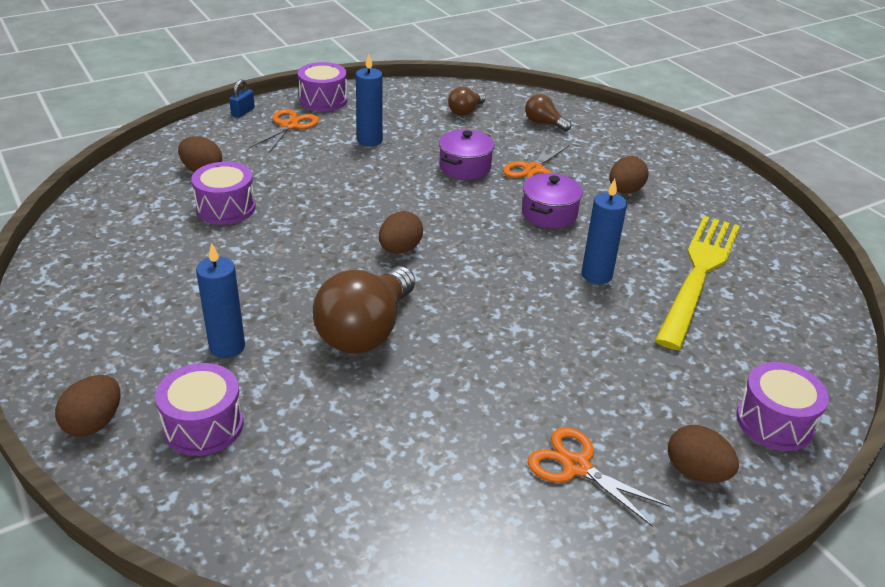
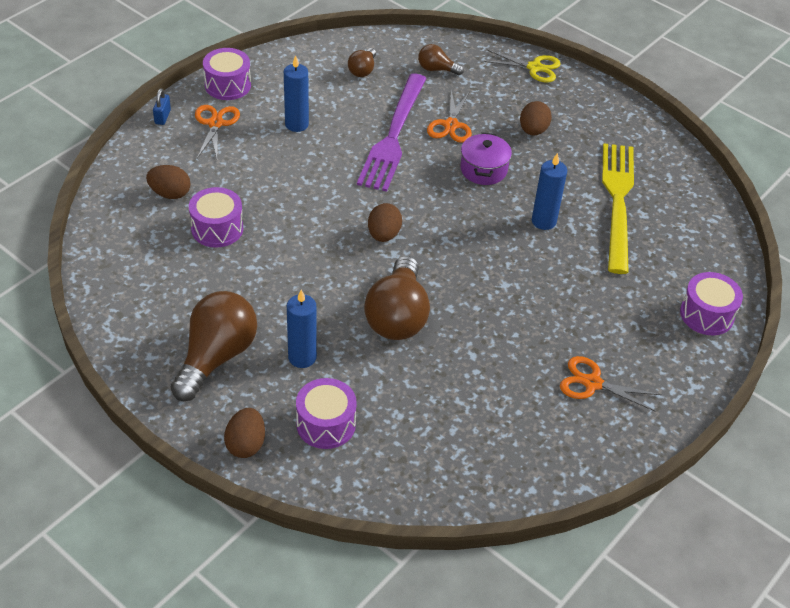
camera: 20 degrees left, 10 degrees up
purple pot [439,129,495,180] -> purple fork [357,74,427,192]
brown egg [668,425,739,483] -> none
none -> brown light bulb [171,291,257,401]
none -> yellow scissors [482,50,561,82]

